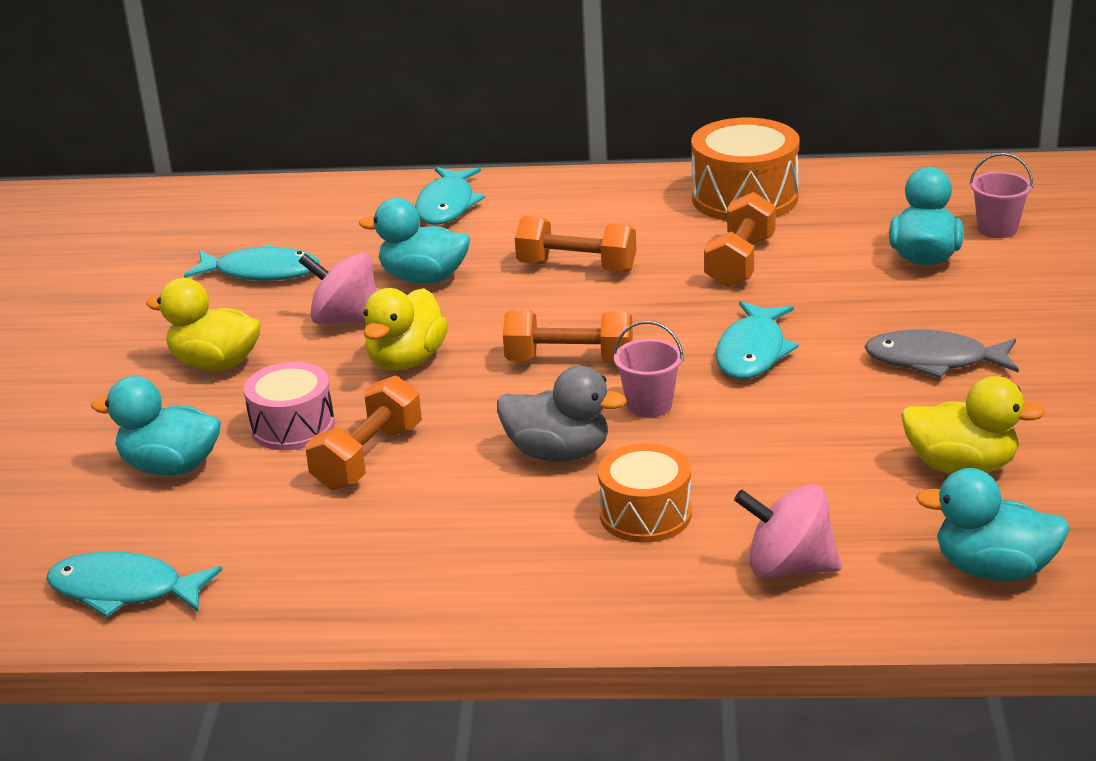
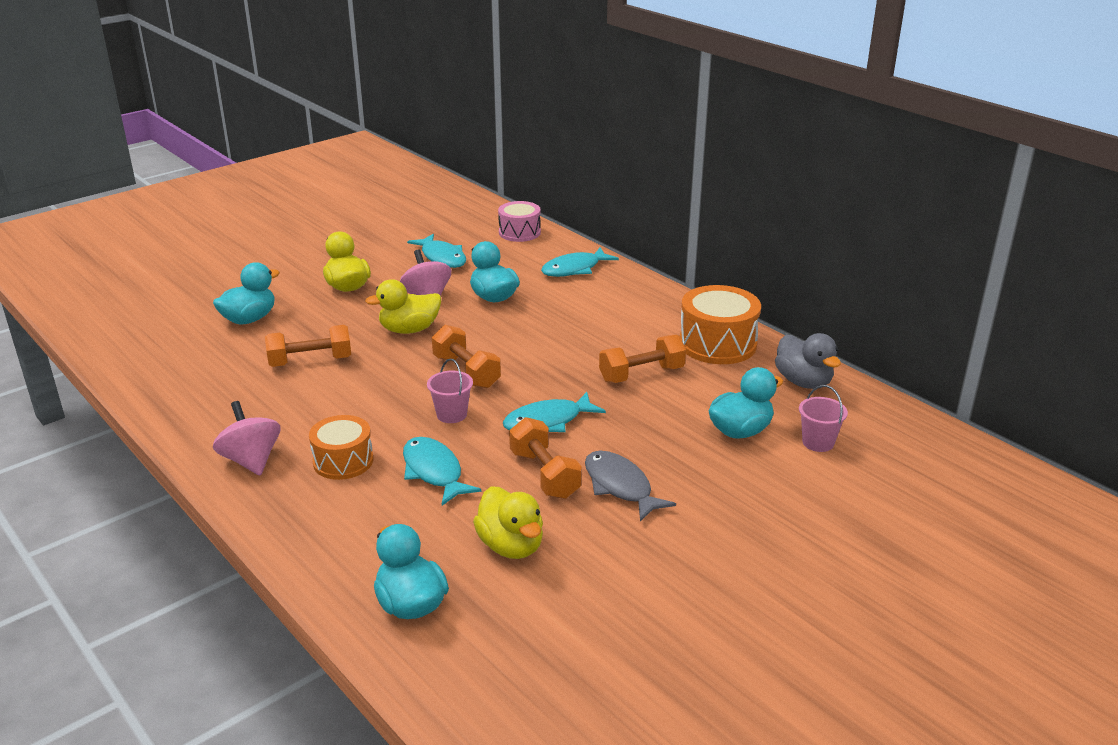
camera: 45 degrees right, 0 degrees up
turquoise fish [46,552,223,617] -> turquoise fish moved to [403,437,481,506]
turquoise duck [91,376,221,475] -> turquoise duck turned 75 degrees clockwise [213,262,280,324]
pink drum [244,362,335,450] -> pink drum moved to [498,201,541,242]
grey duck [497,366,627,462] -> grey duck moved to [775,333,841,389]
orange dumbbell [515,216,636,272] -> orange dumbbell moved to [509,417,582,499]
pink spinning top [734,484,841,578] -> pink spinning top moved to [213,401,280,475]

